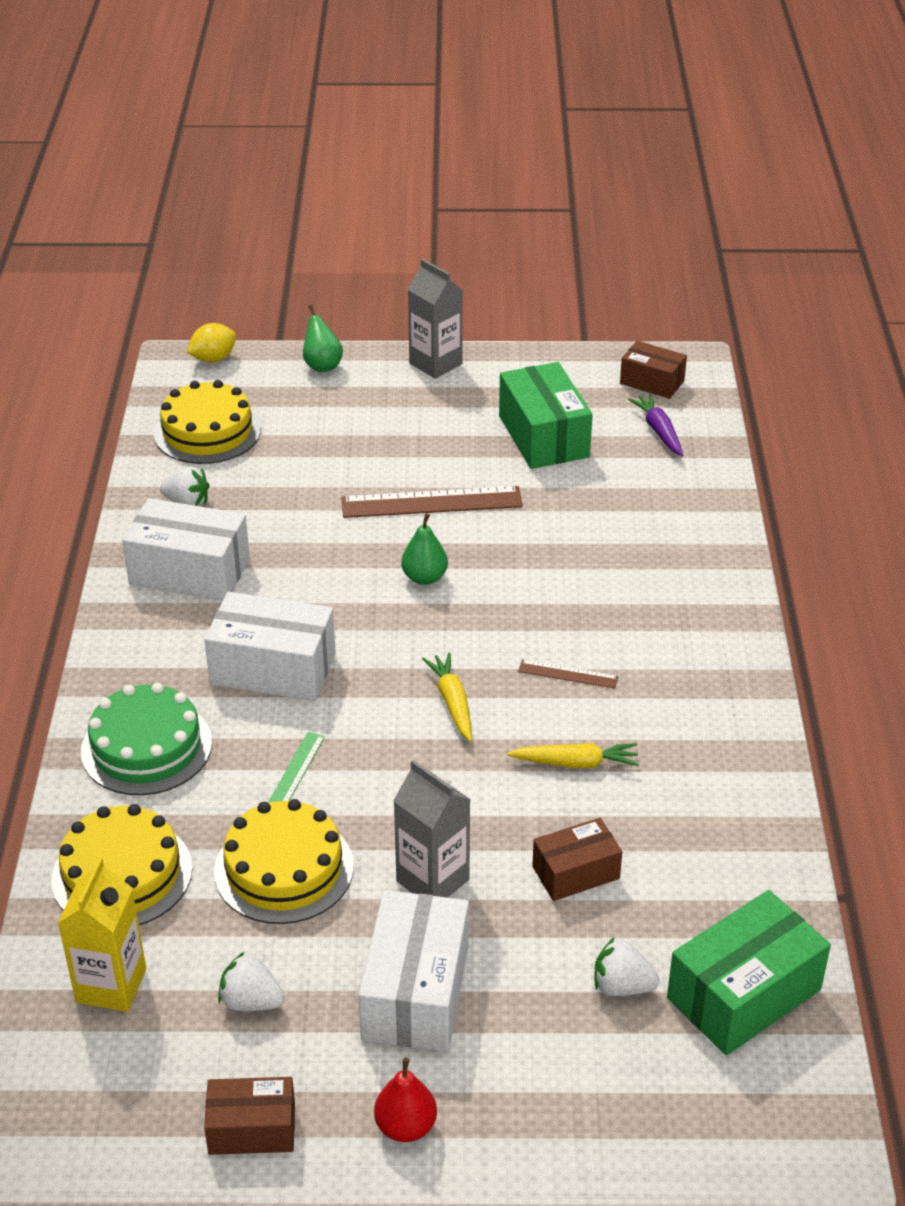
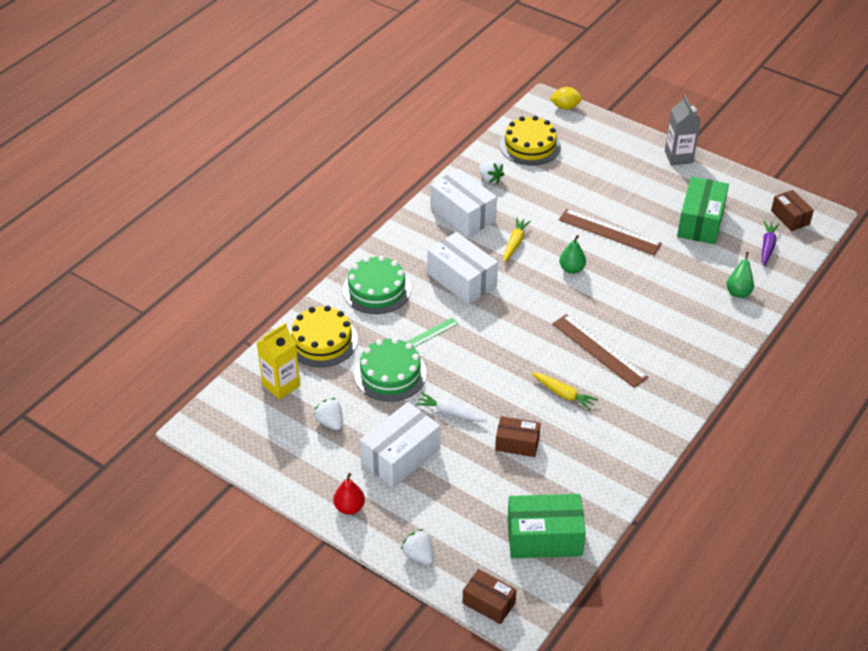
camera: 35 degrees right, 5 degrees up
brown box [204,1077,295,1155] -> brown box moved to [463,569,517,624]
yellow cake [214,799,354,924] -> green cake [354,338,427,402]
green pear [303,305,343,372] -> green pear moved to [726,252,754,298]
grey carton [393,760,471,898] -> white carrot [415,392,487,422]
yellow carrot [422,652,472,742] -> yellow carrot moved to [504,218,531,262]
brown ruler [518,659,618,689] -> brown ruler [552,314,648,388], size x2.02
white strawberry [595,937,660,996] -> white strawberry moved to [401,529,434,565]

